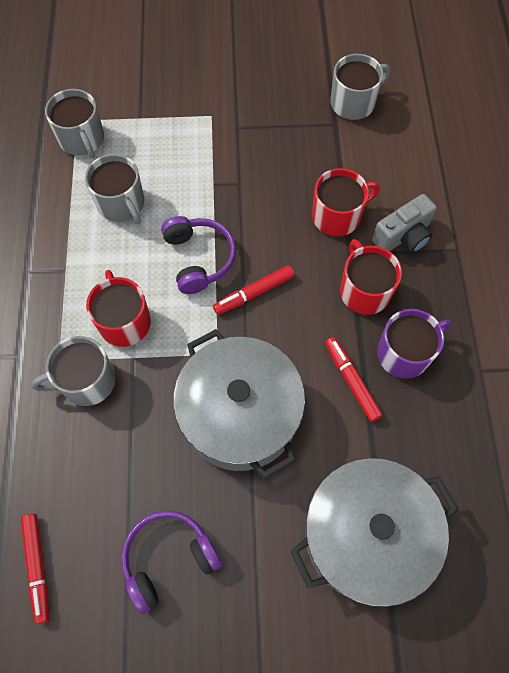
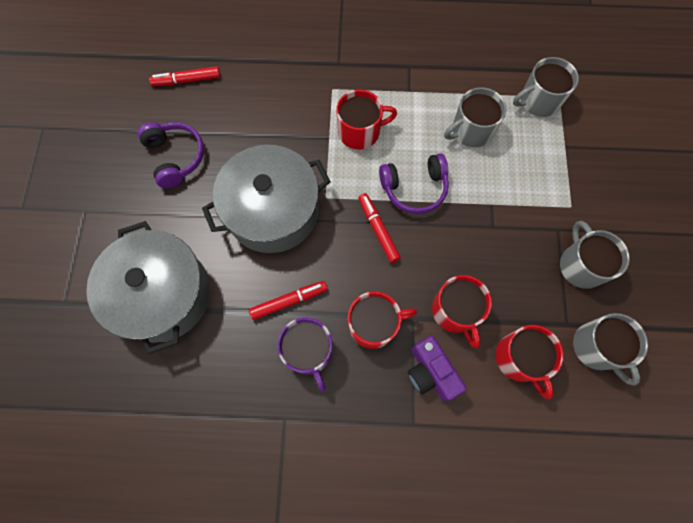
camera: 95 degrees right, 5 degrees up
grey mug [31,336,116,406] -> grey mug moved to [560,221,630,289]
grey camera [372,194,437,253] -> purple camera [408,336,466,401]
none -> red mug [496,325,564,399]

